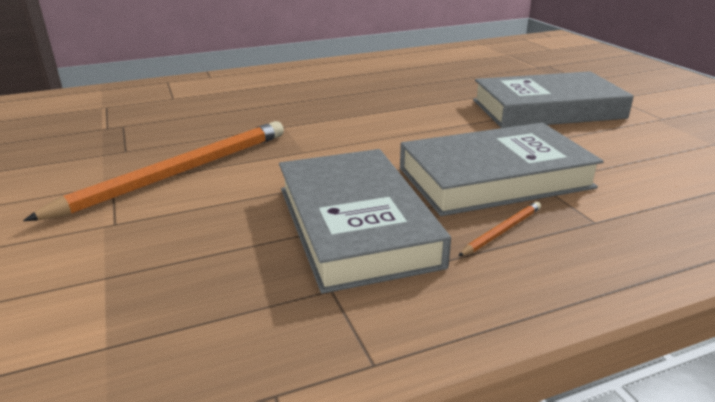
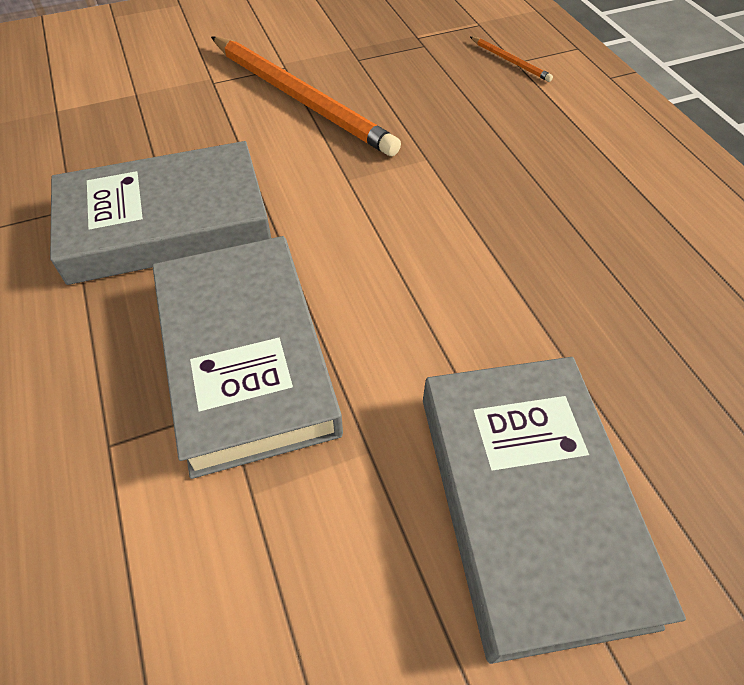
camera: 90 degrees right, 25 degrees up
orange pencil [458,202,541,256] -> orange pencil moved to [470,37,553,82]

